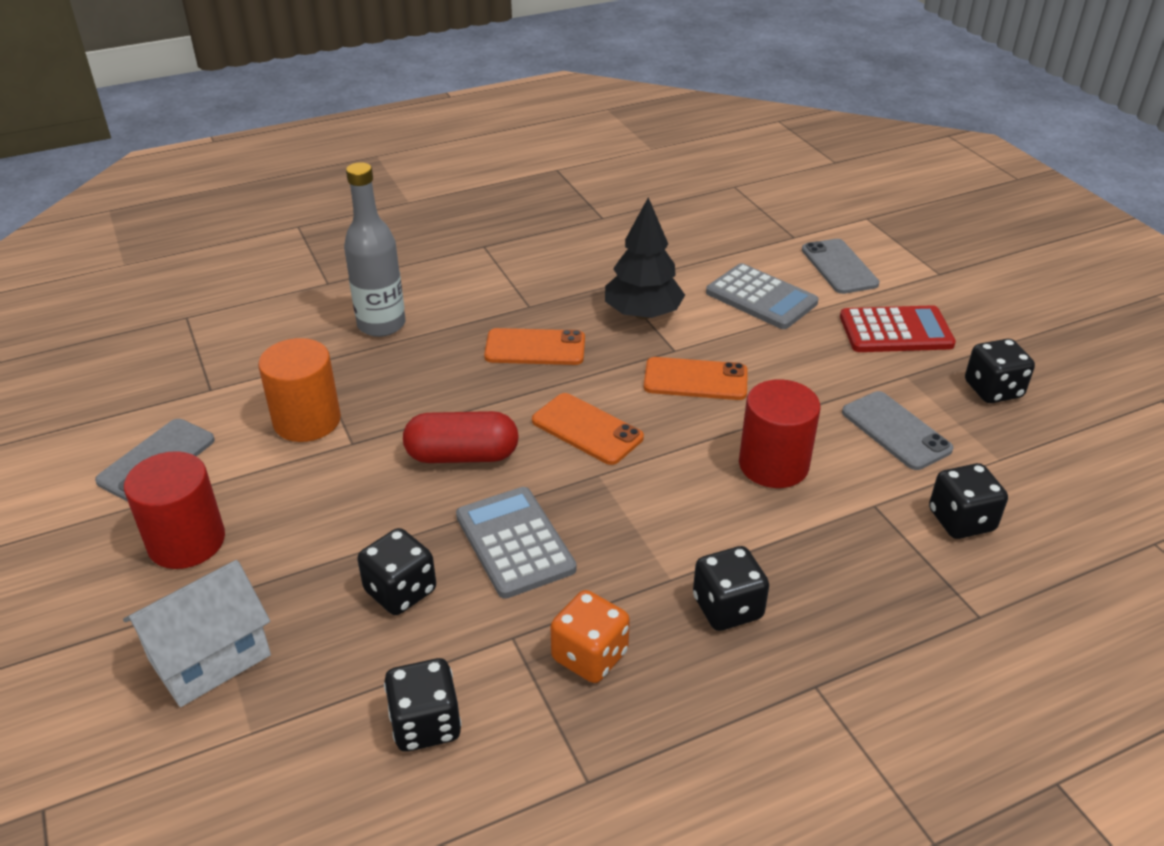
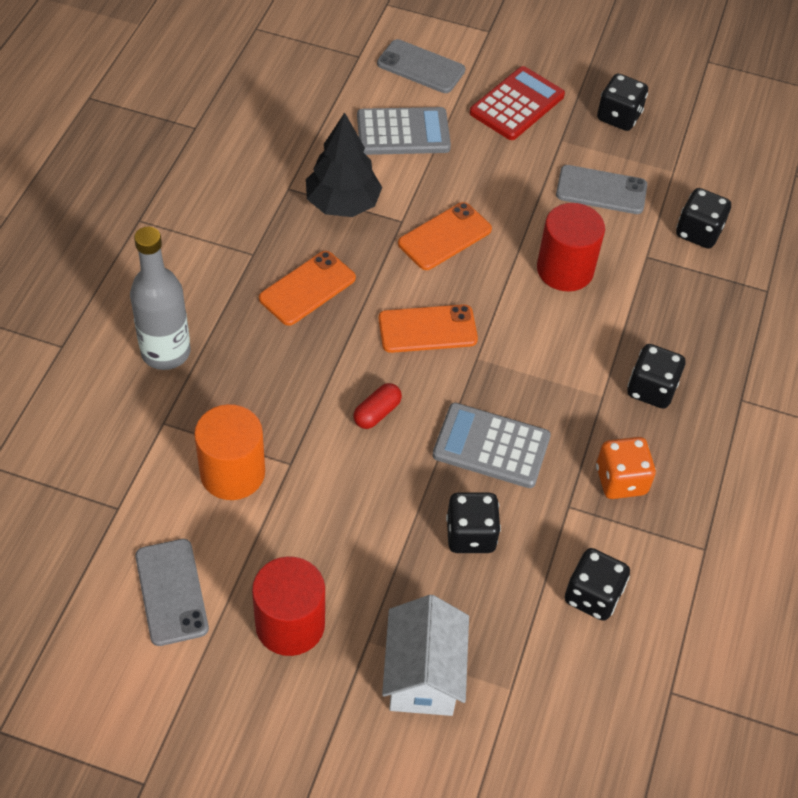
camera: 50 degrees left, 15 degrees up
red capsule [403,411,519,463] -> red capsule [353,383,402,429], size x0.57

